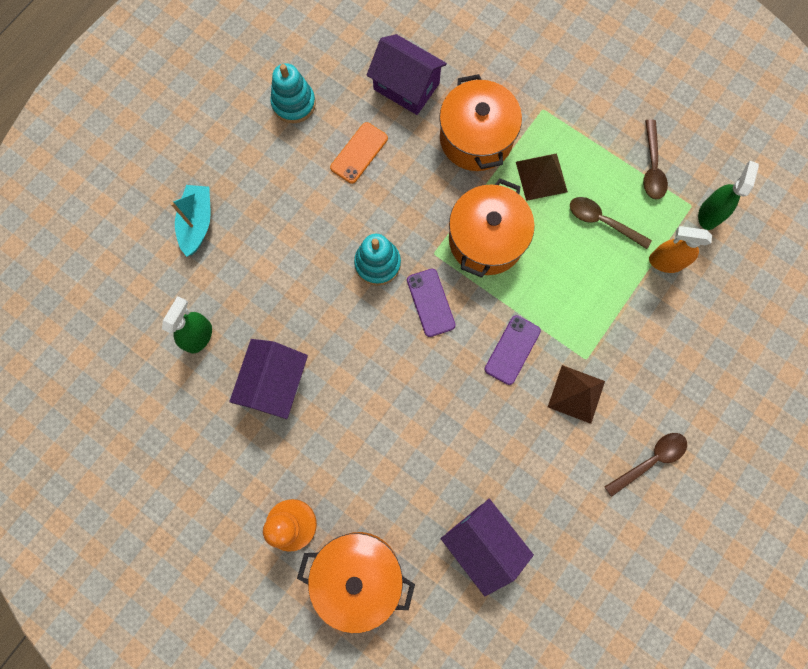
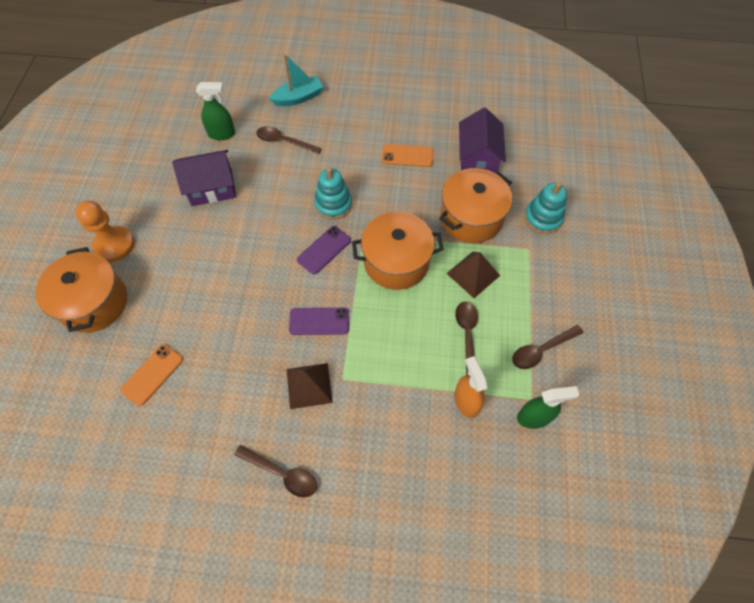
camera: 60 degrees right, 15 degrees down
turquoise stacking toy [270,63,316,124] -> turquoise stacking toy moved to [524,182,567,234]
purple house [441,499,534,596] -> orange phone [120,344,183,406]
none -> brown spoon [256,126,322,154]

